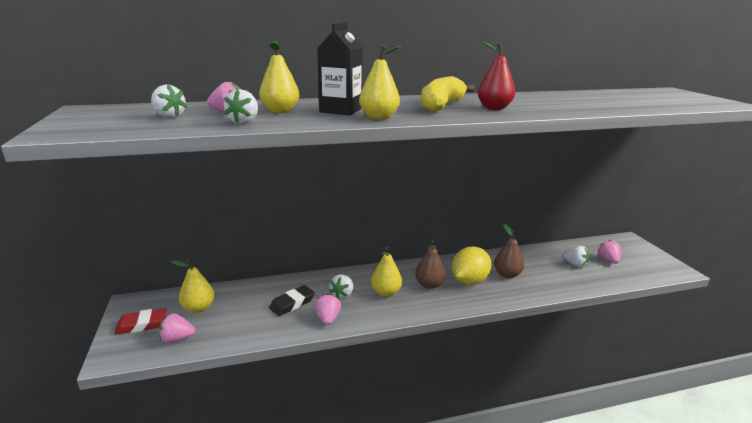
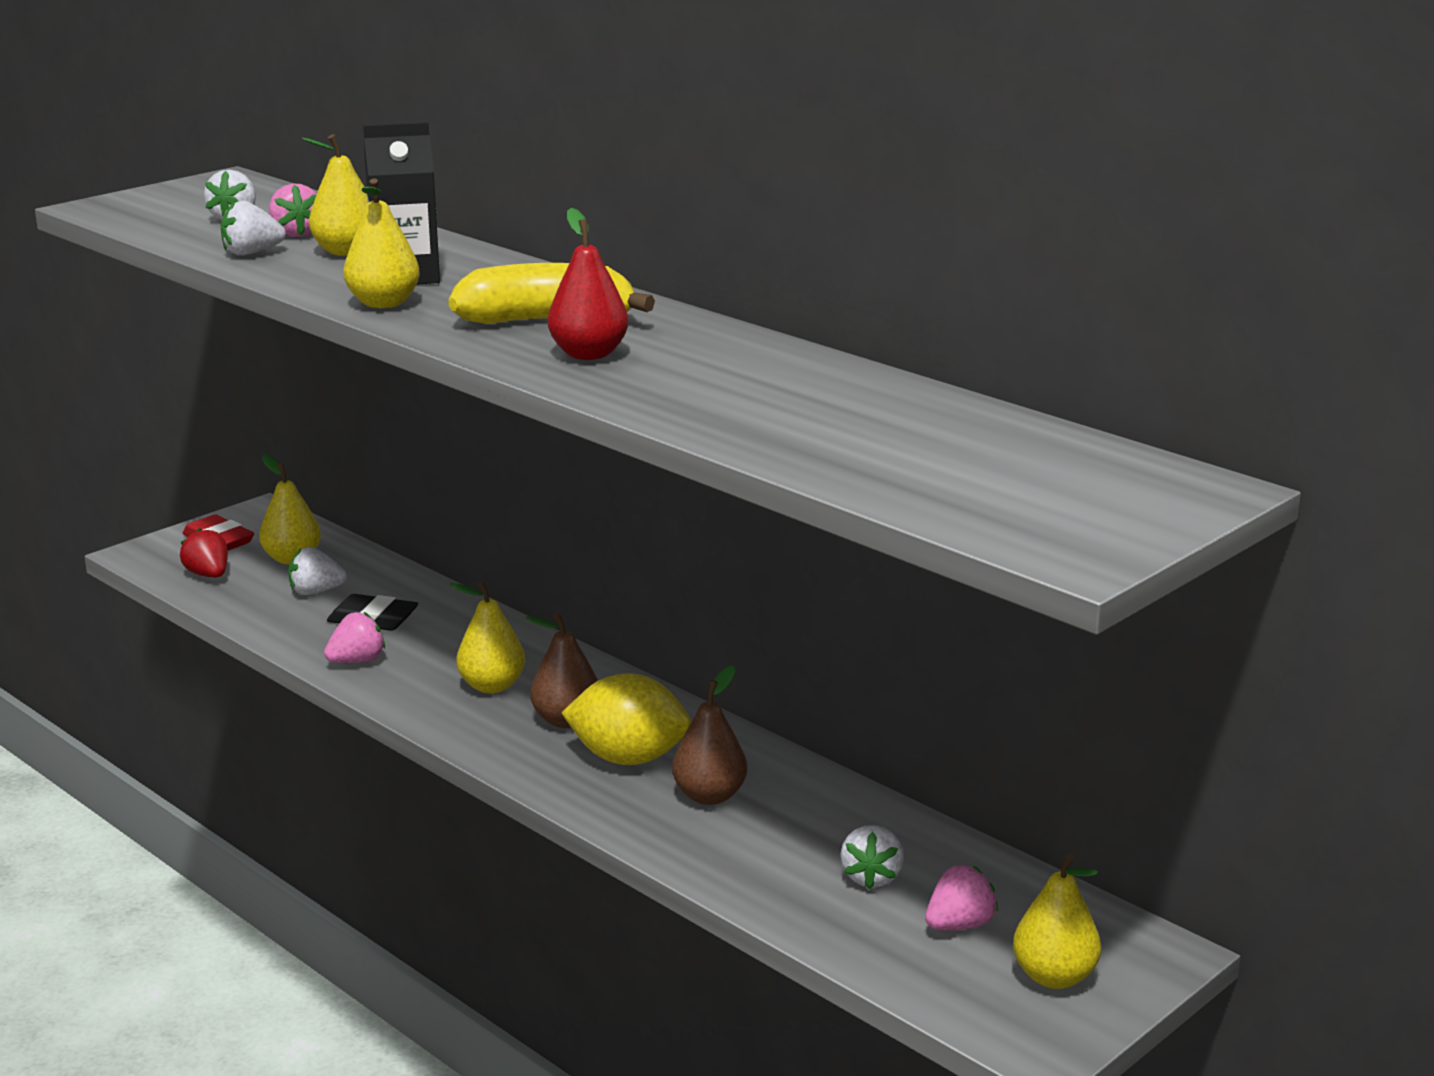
camera: 60 degrees right, 0 degrees up
pink strawberry [159,313,195,343] -> red strawberry [180,528,228,578]
white strawberry [329,274,353,299] -> white strawberry moved to [288,547,347,595]
none -> yellow pear [1013,853,1101,989]

